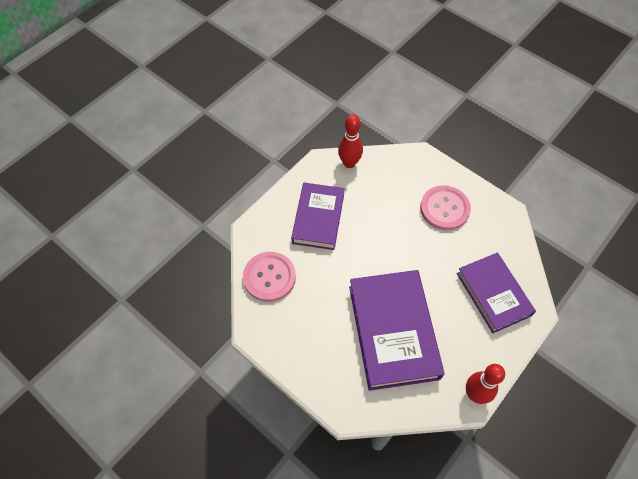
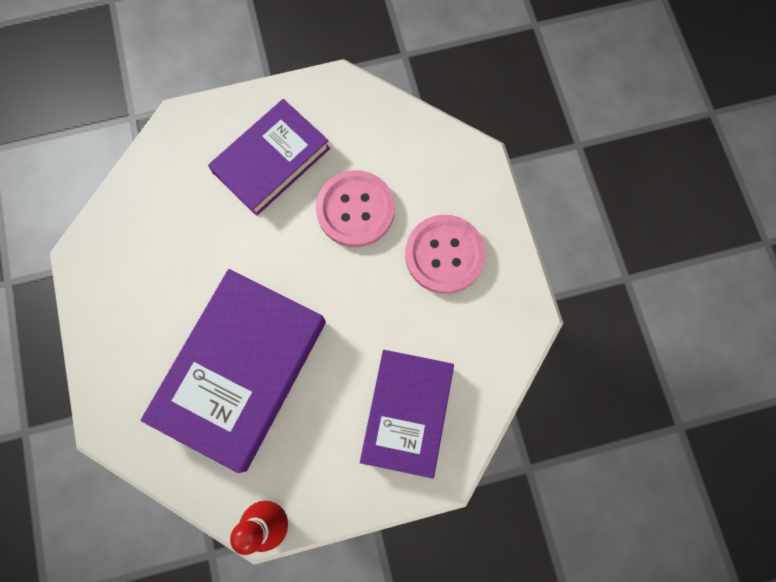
camera: 35 degrees right, 15 degrees up
pink button [243,252,296,302] -> pink button moved to [316,170,395,247]
red bowling pin [338,114,363,168] -> none

